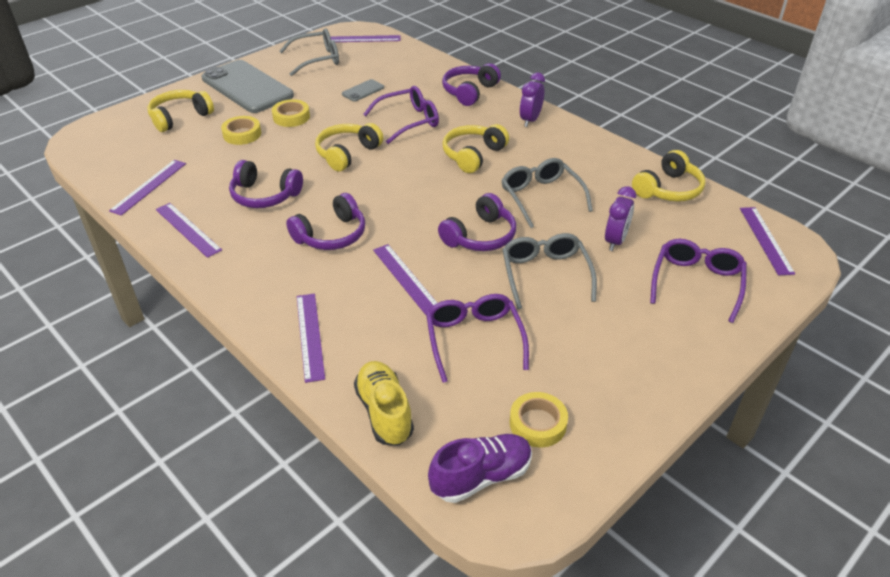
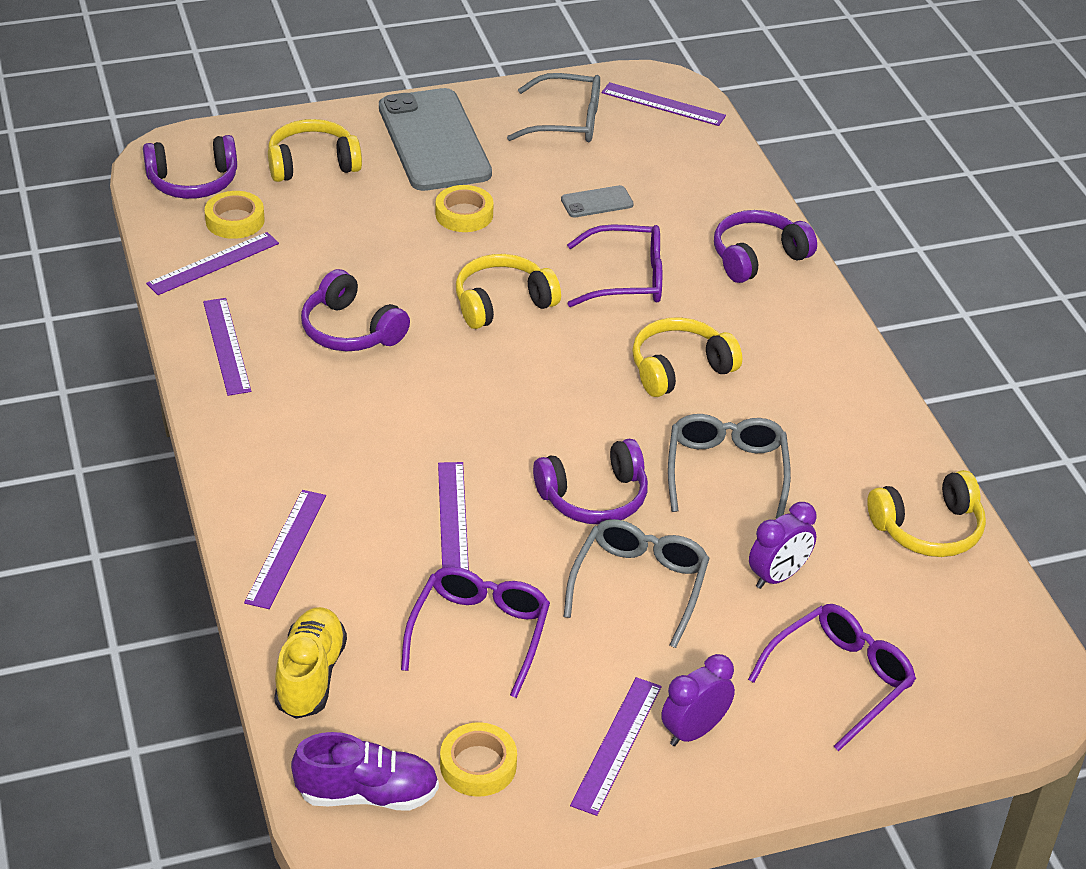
camera: 25 degrees right, 0 degrees up
yellow tape [221,116,261,145] -> yellow tape moved to [205,191,265,239]
purple headphones [286,193,365,250] -> purple headphones moved to [143,135,237,199]
purple clock [520,73,545,127] -> purple clock moved to [661,654,735,746]
purple ruler [740,207,795,275] -> purple ruler moved to [570,677,661,816]

